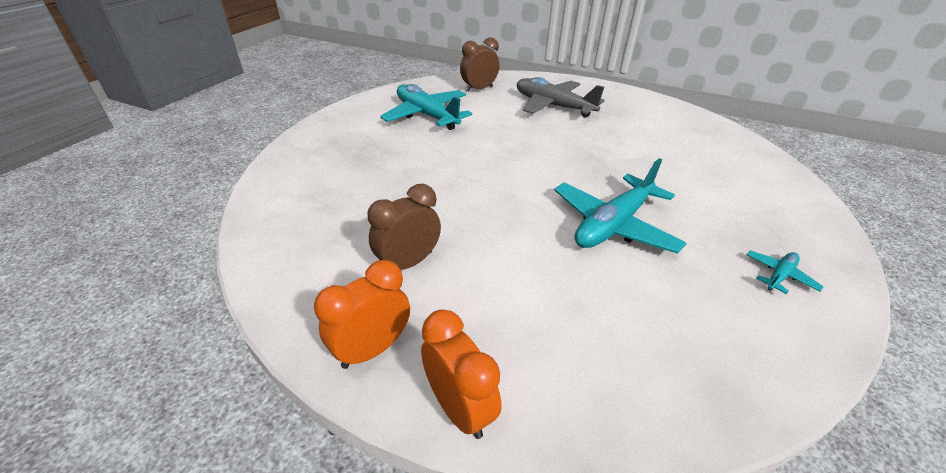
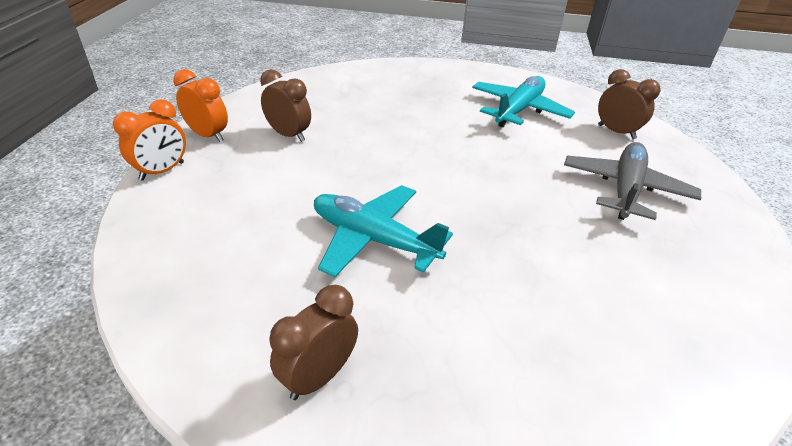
camera: 75 degrees right, 0 degrees up
turquoise plane [746,250,824,294] -> brown clock [269,285,358,400]

